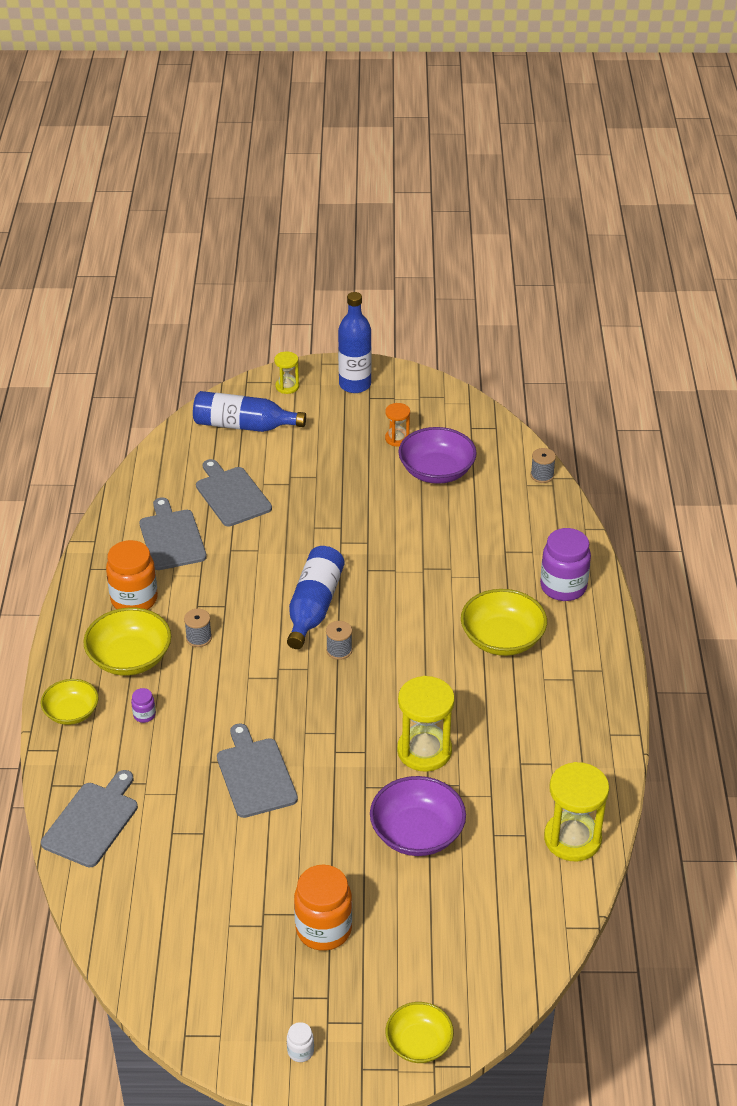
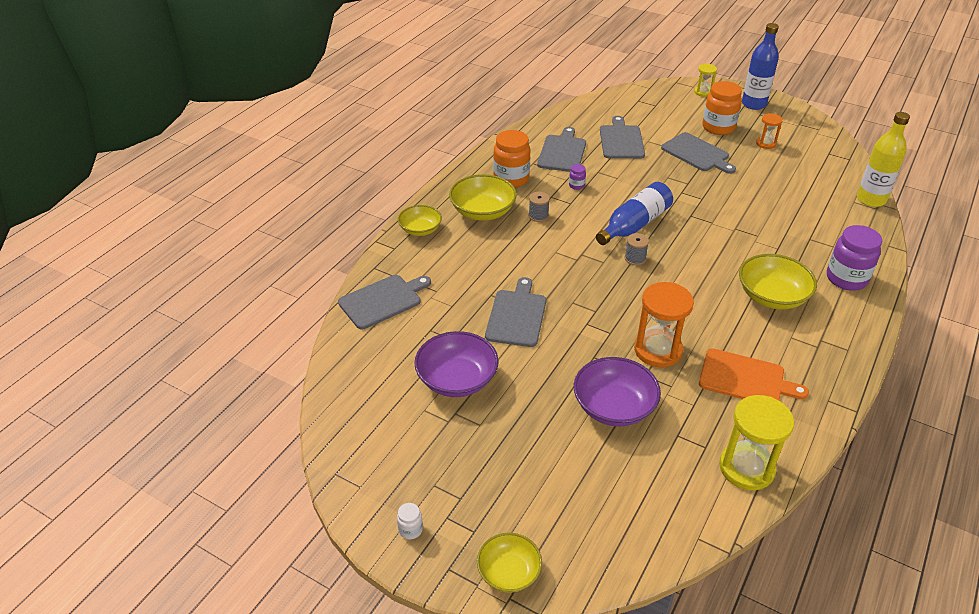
camera: 30 degrees right, 0 degrees up
purple jar [131,688,156,723] -> purple jar moved to [569,164,586,190]
blue bottle [193,391,306,432] -> none
orange jar [294,865,352,951] -> orange jar moved to [702,81,742,135]
yellow hourglass [397,676,455,772] -> orange hourglass [634,282,694,367]
purple bowl [398,427,477,484] -> purple bowl moved to [414,331,499,397]
grey spool [531,448,556,483] -> yellow bottle [857,112,910,207]
none -> grey cutting board [661,132,736,174]
none -> orange cutting board [699,348,809,400]

